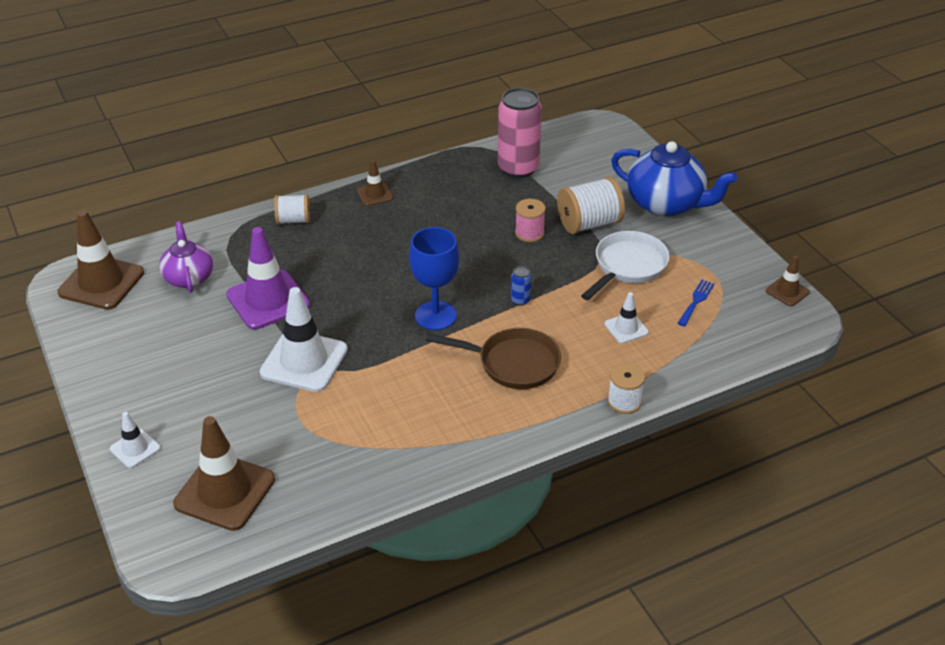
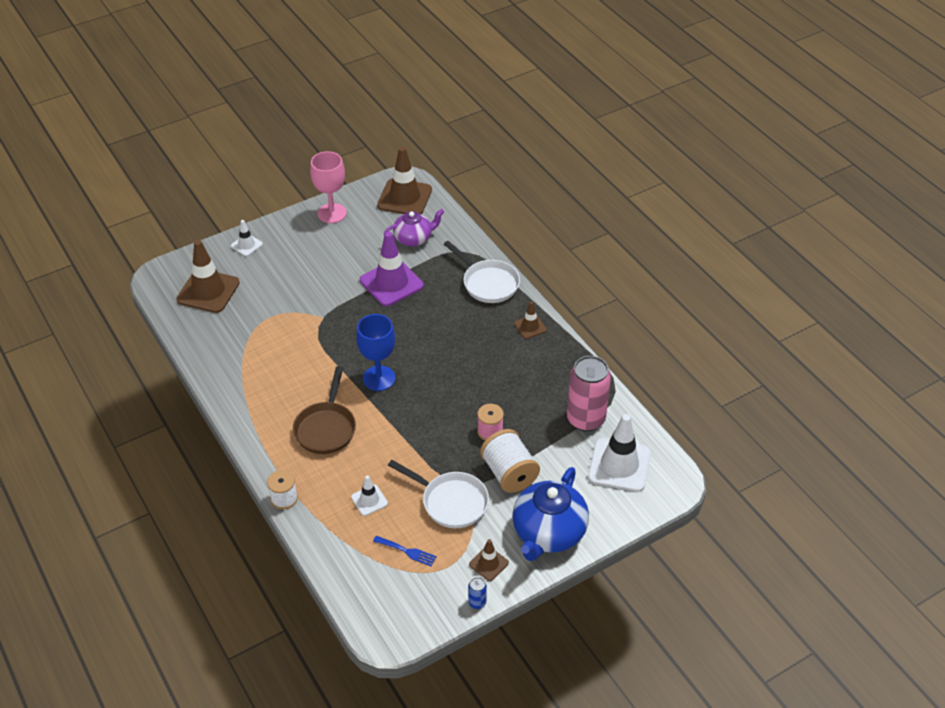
camera: 85 degrees right, 5 degrees up
white traffic cone [260,287,348,392] -> white traffic cone moved to [588,414,651,492]
white spool [274,194,310,225] -> white pan [444,241,520,303]
blue can [511,266,531,306] -> blue can moved to [468,577,487,609]
brown traffic cone [766,256,810,306] -> brown traffic cone moved to [469,539,509,581]
none -> pink goblet [310,151,347,223]

